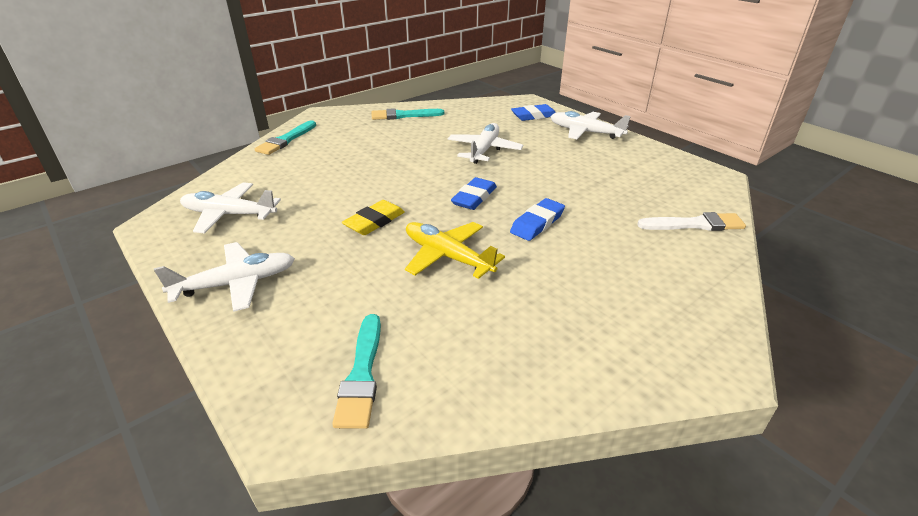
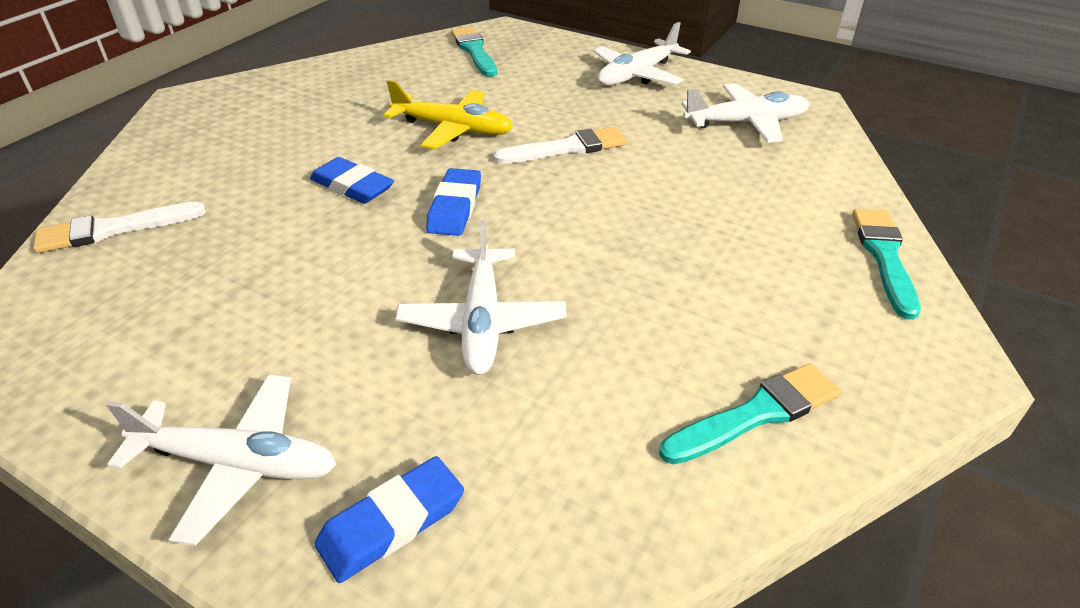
camera: 160 degrees right, 5 degrees up
yellow eraser [342,200,405,235] -> white brush [493,127,627,164]
blue eraser [510,198,565,241] -> blue eraser turned 75 degrees counterclockwise [310,157,394,204]

